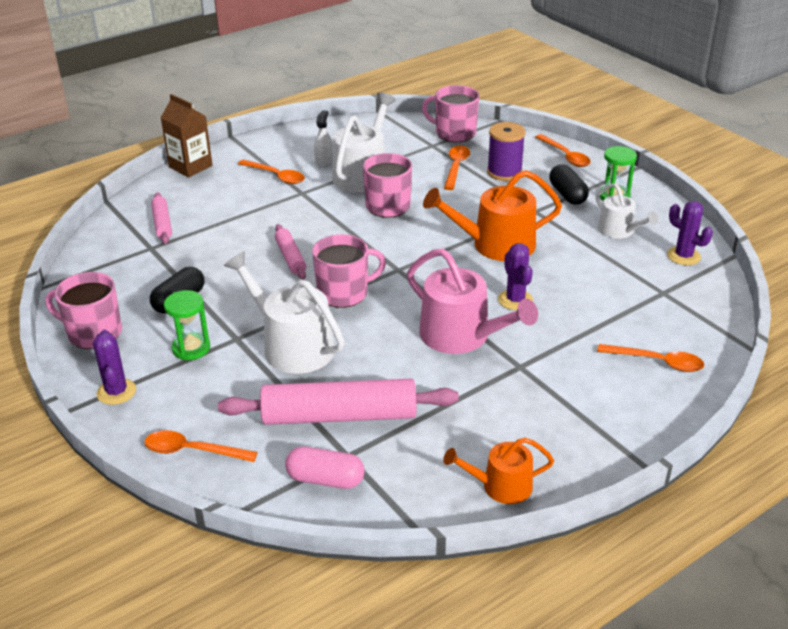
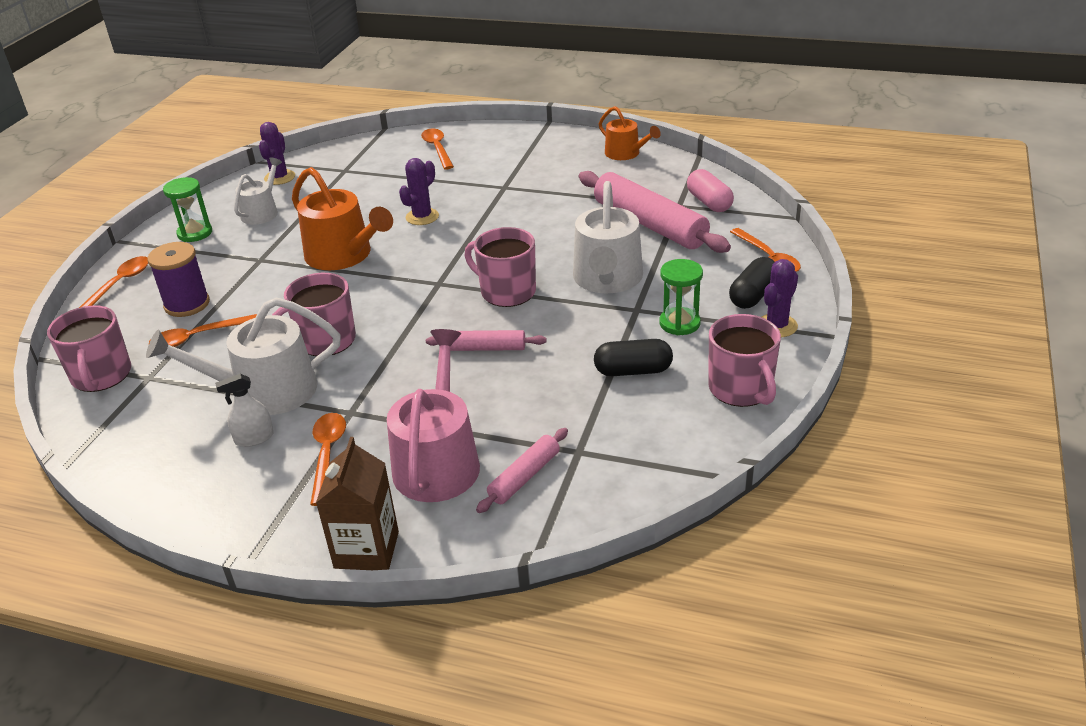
camera: 125 degrees left, 0 degrees up
pink rolling pin [275,224,306,280] -> pink rolling pin turned 60 degrees clockwise [426,330,547,351]
pink watering can [407,248,538,354] -> pink watering can moved to [387,329,480,502]
black capsule [549,164,589,205] -> black capsule moved to [729,257,775,309]

